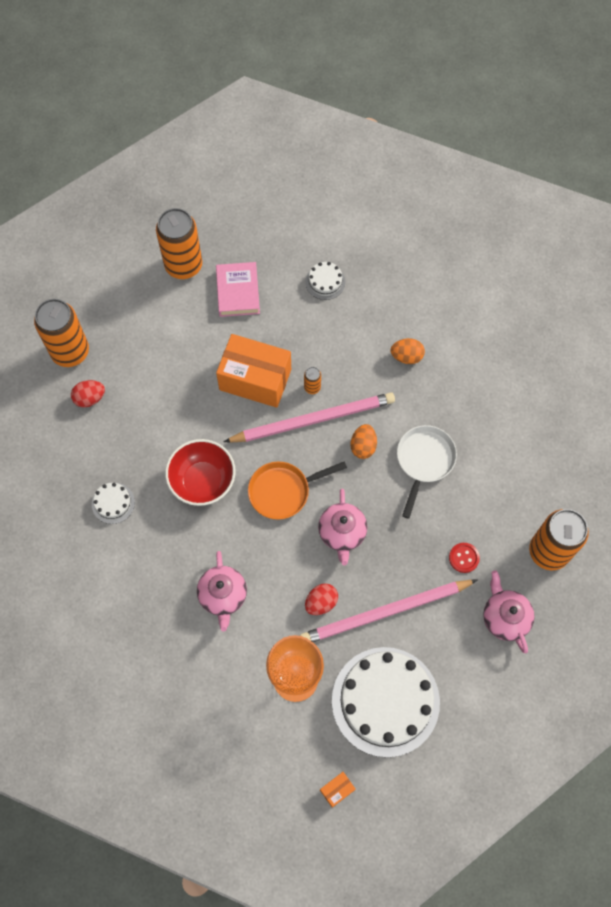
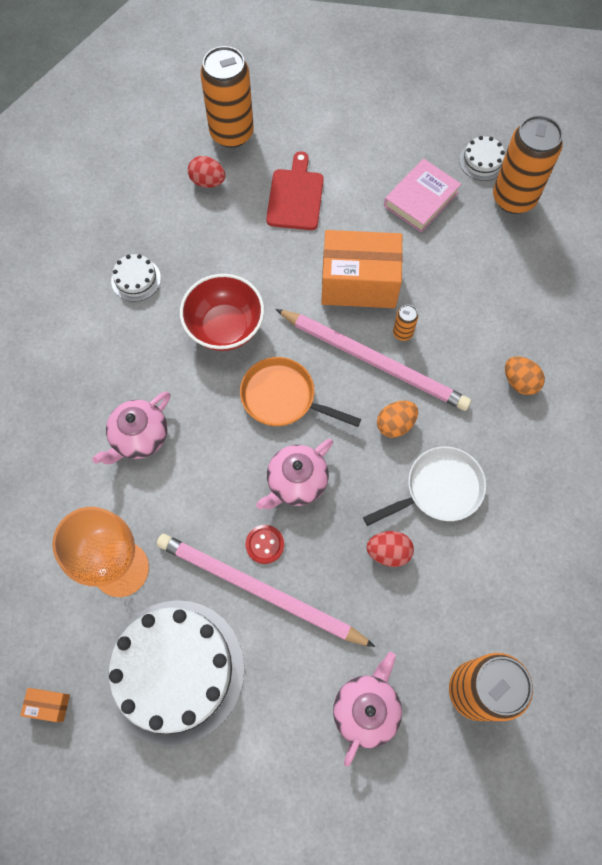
camera: 45 degrees right, 0 degrees up
orange can [156,208,202,279] -> orange can moved to [493,115,563,214]
orange box [216,334,291,408] -> orange box turned 60 degrees counterclockwise [321,230,403,308]
white cake [305,262,345,300] -> white cake moved to [459,136,505,181]
red egg [305,583,338,615] -> red egg moved to [367,531,414,567]
red button [449,543,480,573] -> red button moved to [245,525,284,564]
none -> red cutting board [266,151,324,230]

